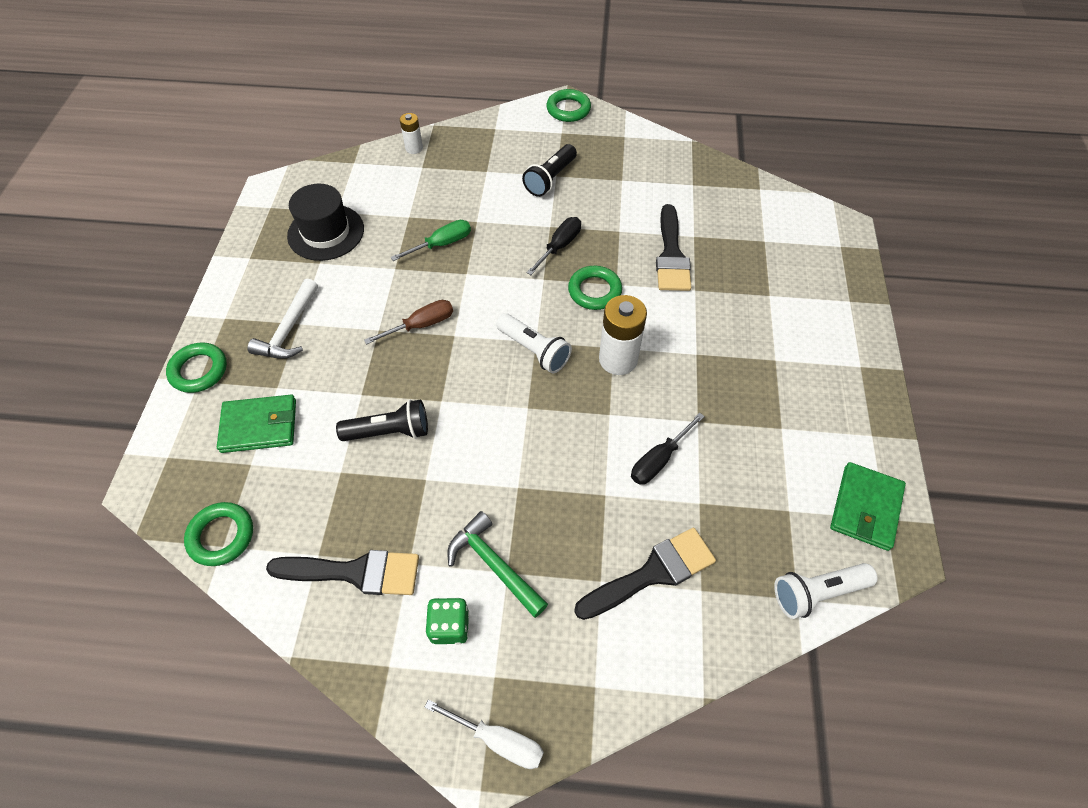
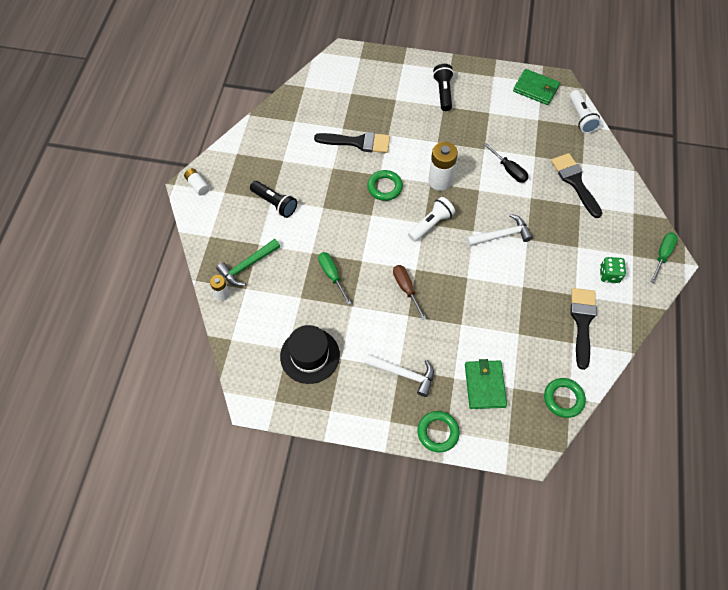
camera: 85 degrees left, 5 degrees up
black flashlight [336,400,428,441] -> black flashlight moved to [433,64,454,111]
white screwdriver [425,699,544,769] -> green screwdriver [651,232,678,283]
green hammer [447,511,548,618] -> green hammer moved to [216,239,280,286]
black screwdriver [526,217,581,275] -> none
green ring [546,89,591,122] -> white battery [184,168,210,196]
none -> white hammer [466,214,533,246]

